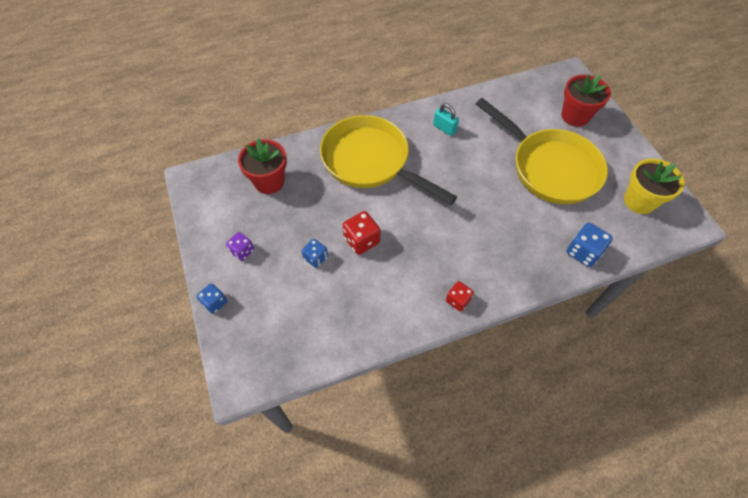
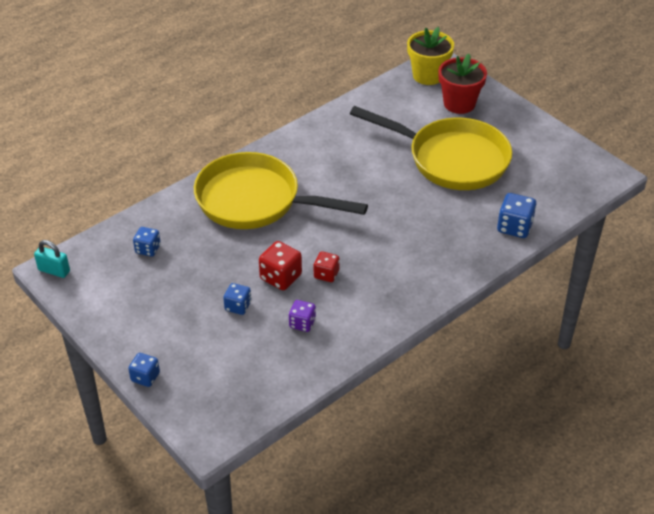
camera: 20 degrees left, 15 degrees down
purple dice [226,232,254,261] -> purple dice moved to [289,300,316,332]
red flower pot [238,138,287,194] -> blue dice [133,227,161,257]
turquoise padlock [433,103,459,136] -> turquoise padlock moved to [34,240,70,278]
red dice [446,281,474,312] -> red dice moved to [314,251,340,282]
yellow flower pot [624,158,685,214] -> yellow flower pot moved to [407,27,454,85]

